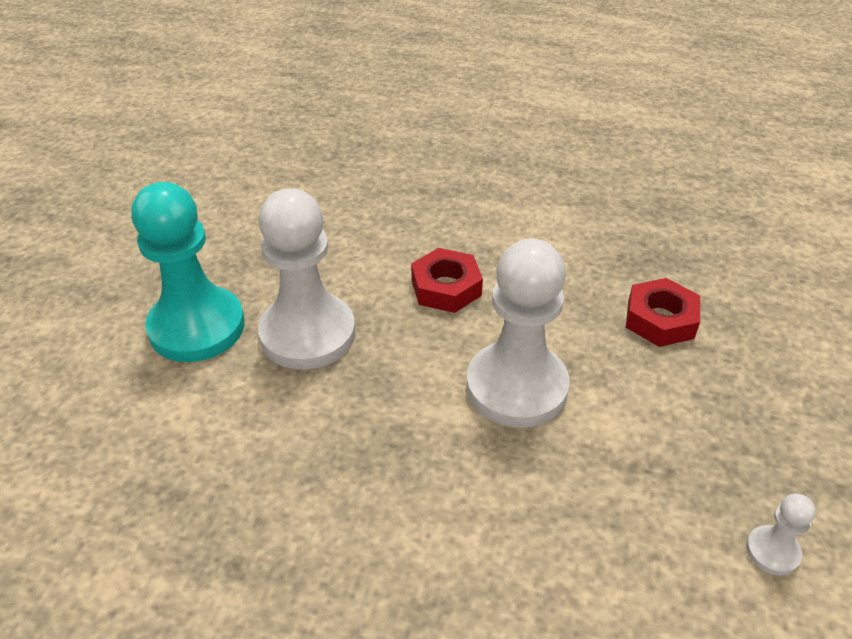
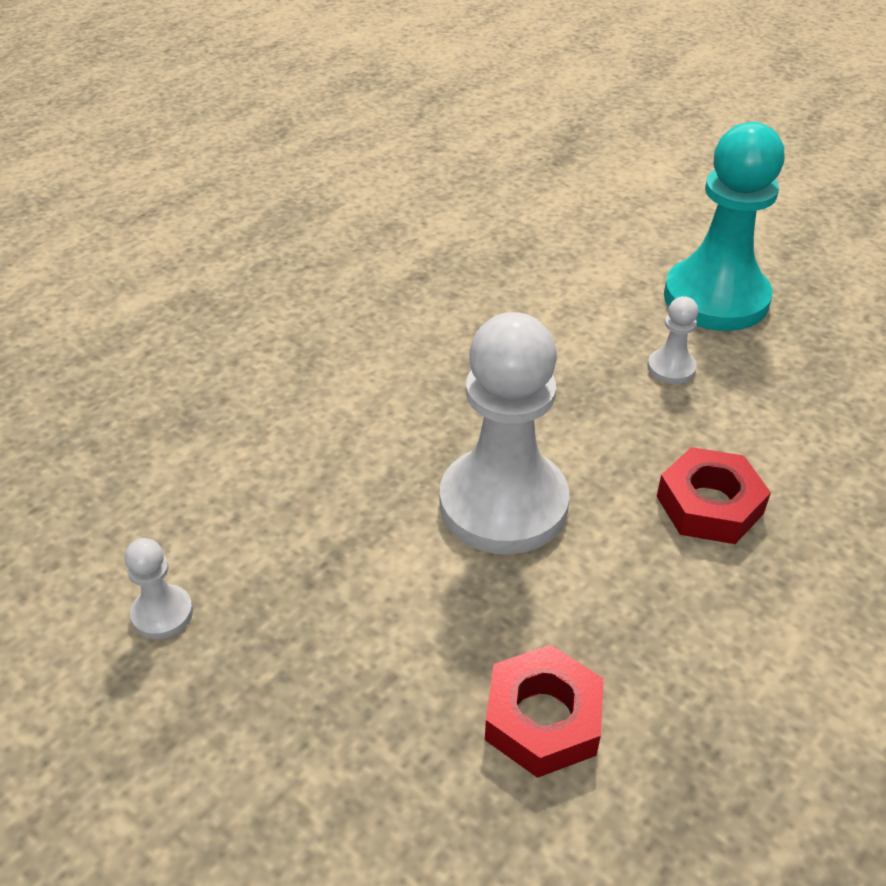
camera: 115 degrees right, 0 degrees up
white pawn [258,188,356,370] -> white pawn [648,296,698,384], size x0.42

